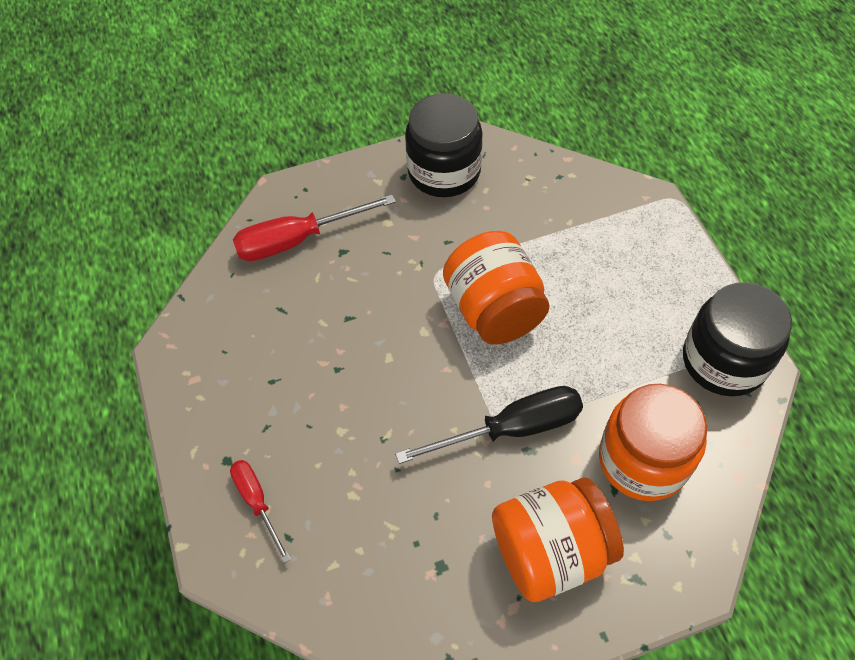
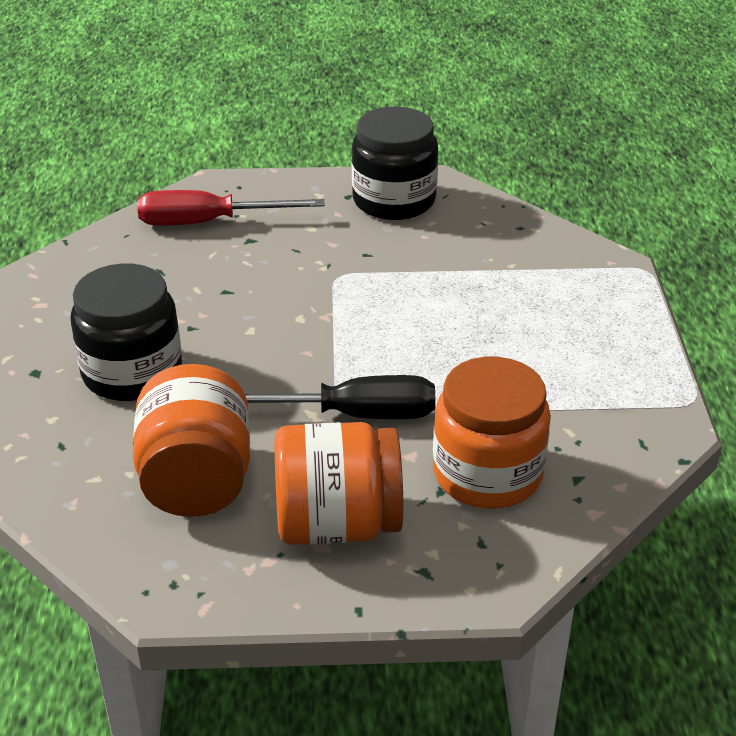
camera: 15 degrees right, 20 degrees down
red screwdriver [230,460,291,563] -> none
orange jar [443,231,549,345] -> orange jar moved to [133,364,250,517]
black jar [683,282,792,396] -> black jar moved to [71,263,182,401]

